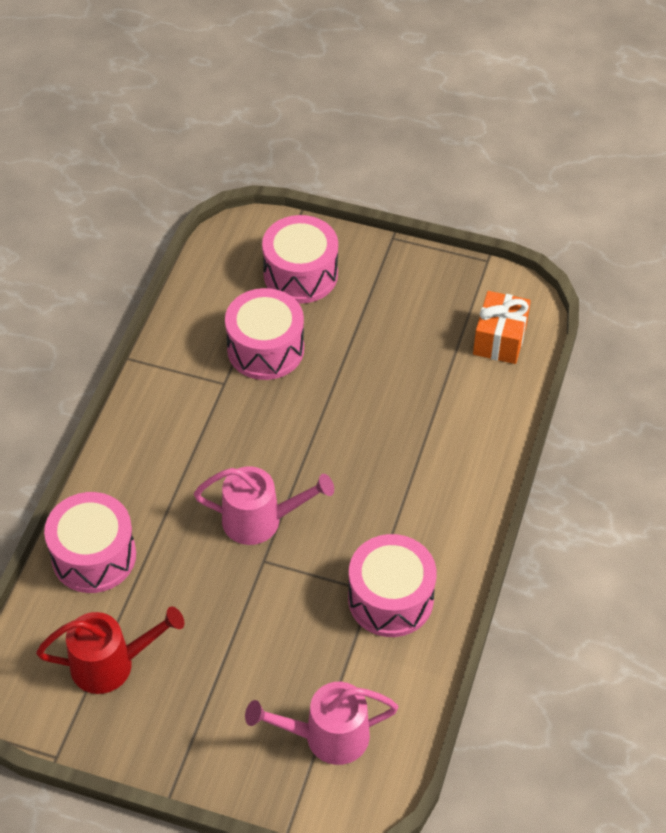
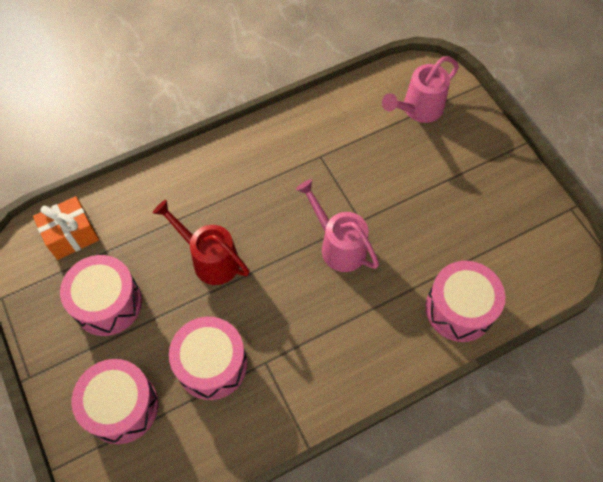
camera: 135 degrees left, 10 degrees up
red watering can [36,606,184,694] -> red watering can moved to [153,200,249,285]
pink watering can [245,682,398,765] -> pink watering can turned 105 degrees clockwise [382,56,459,123]
pink drum [348,534,437,637] -> pink drum moved to [60,255,142,336]

